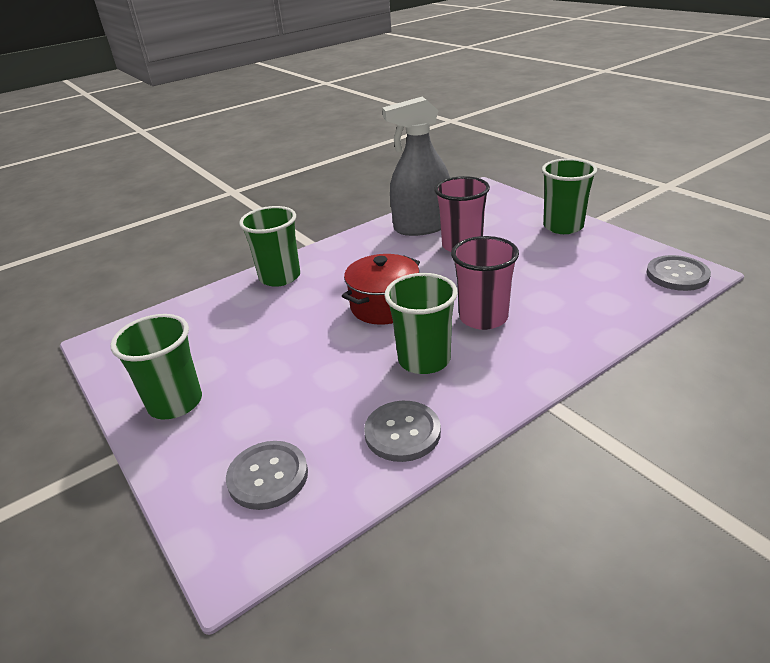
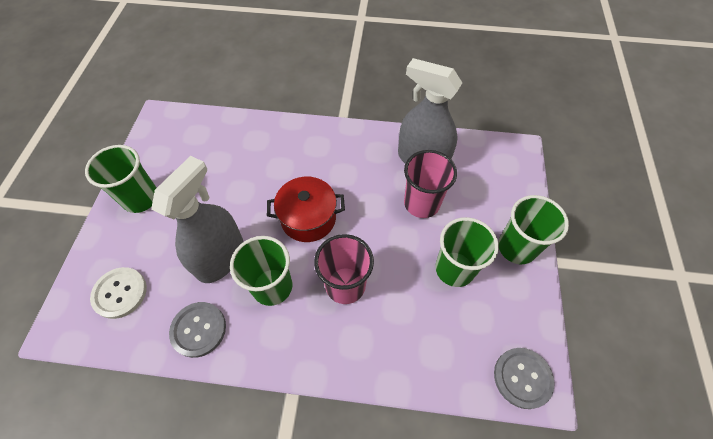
camera: 40 degrees right, 25 degrees up
grey button [226,441,308,510] -> white button [90,267,147,319]
green cup [239,206,300,287] -> green cup moved to [435,217,499,287]
none -> grey spray bottle [151,156,243,283]

